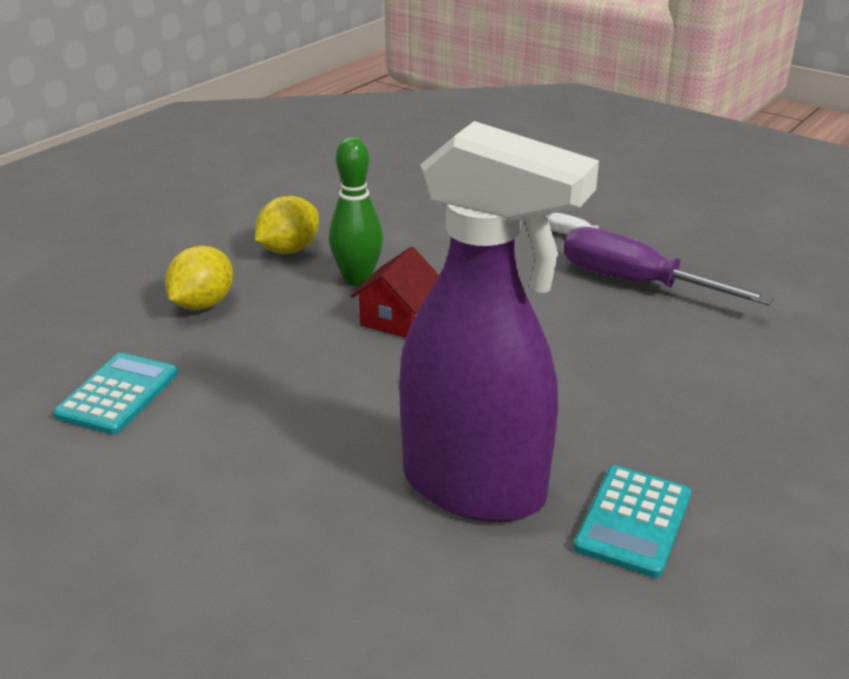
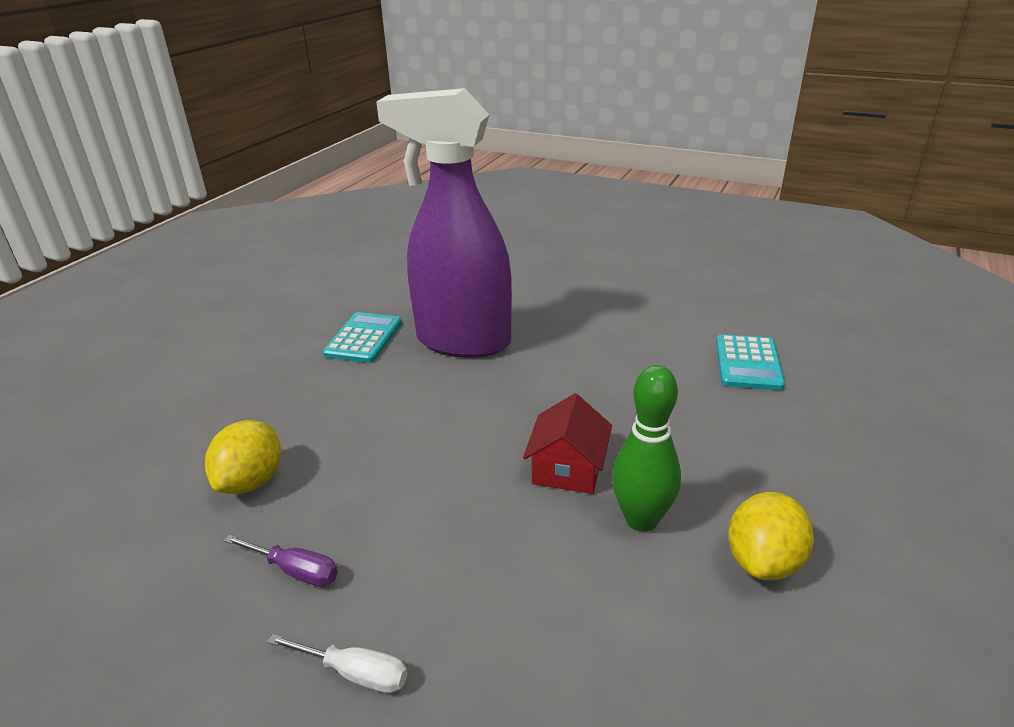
camera: 170 degrees right, 0 degrees up
yellow lemon [165,246,233,310] -> yellow lemon moved to [205,420,281,494]
purple screwdriver [564,227,774,306] -> purple screwdriver [223,535,338,586], size x0.49

